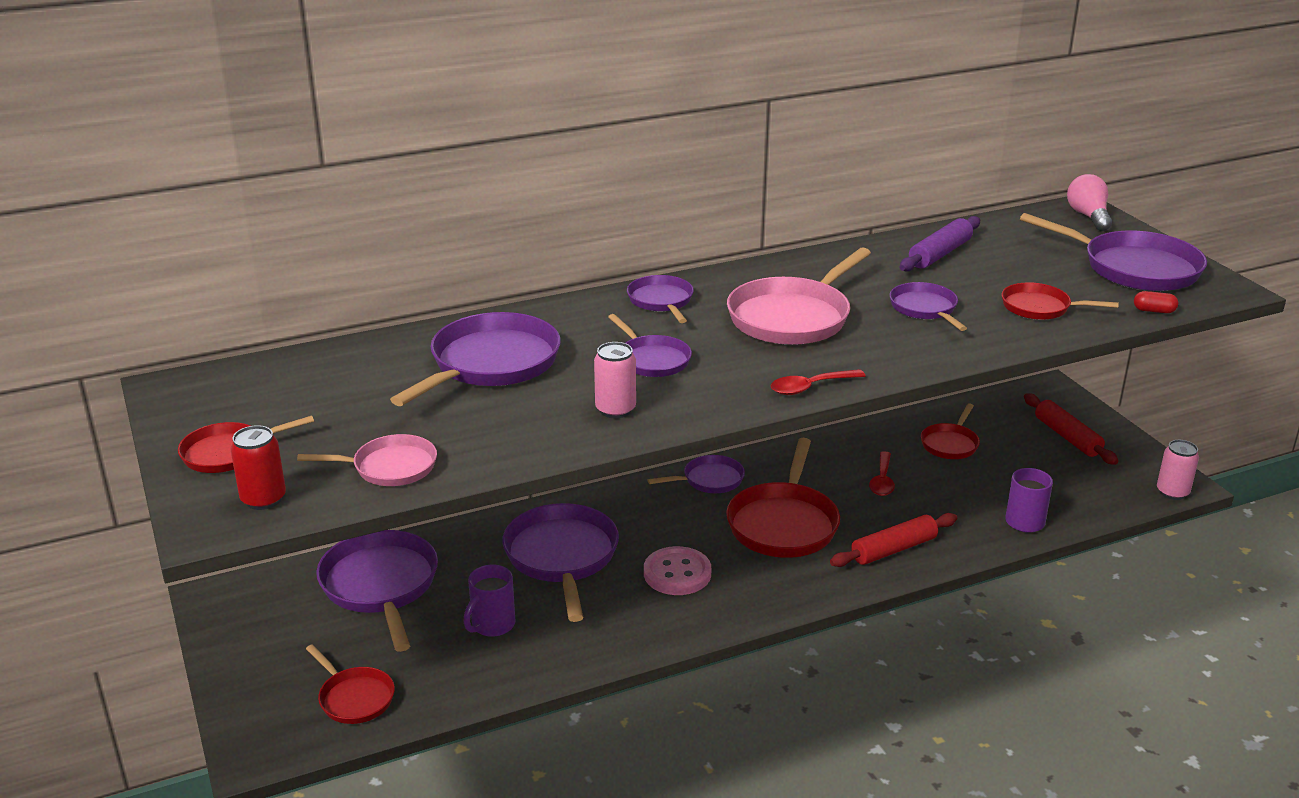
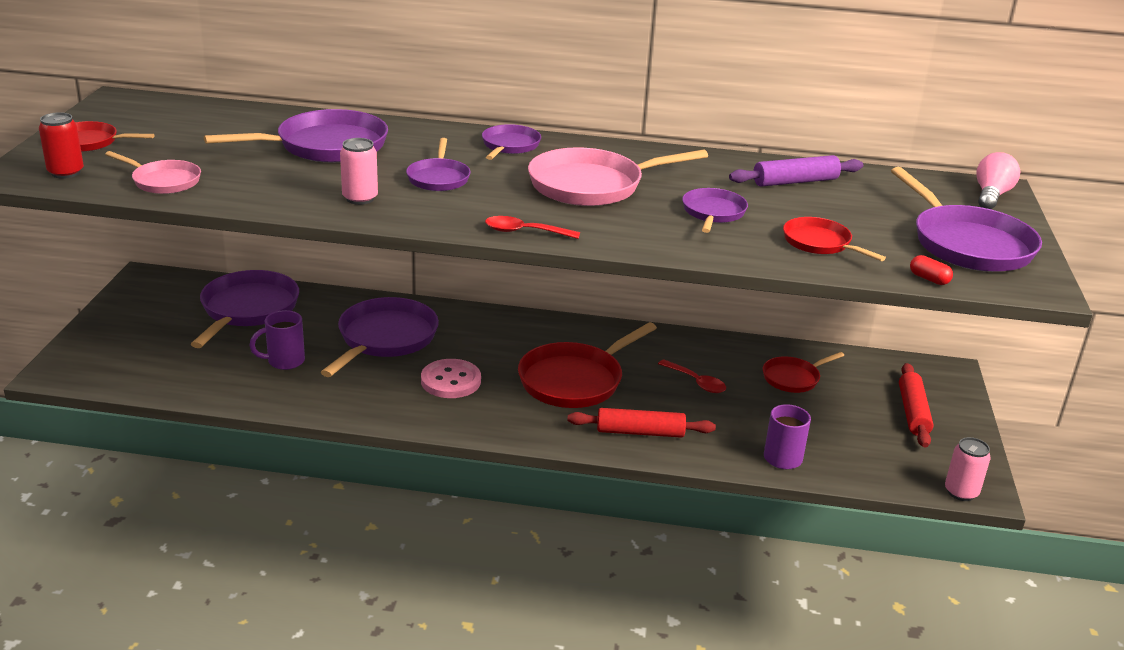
camera: 30 degrees right, 0 degrees up
red pan [306,645,395,724] -> none
purple pan [648,455,745,493] -> none
red spoon [869,451,895,496] -> red spoon turned 90 degrees counterclockwise [658,359,726,393]

